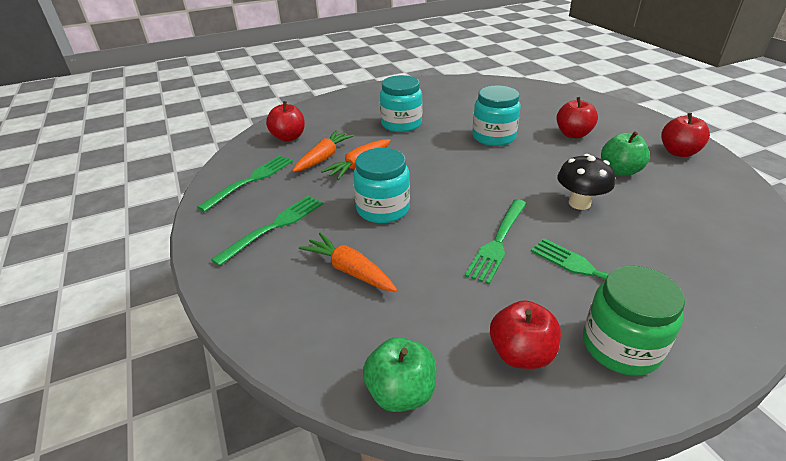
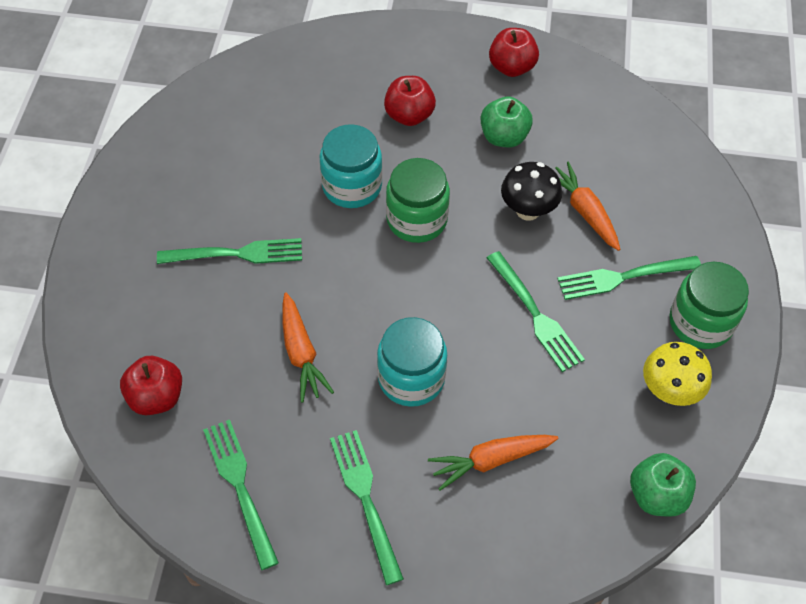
camera: 60 degrees left, 20 degrees up
orange carrot [292,130,354,172] -> orange carrot moved to [556,162,620,251]
turquoise jar [380,75,422,132] -> green fork [157,238,302,264]
red apple [490,300,561,369] -> yellow mushroom [643,342,712,406]
none -> green jar [386,158,450,243]

